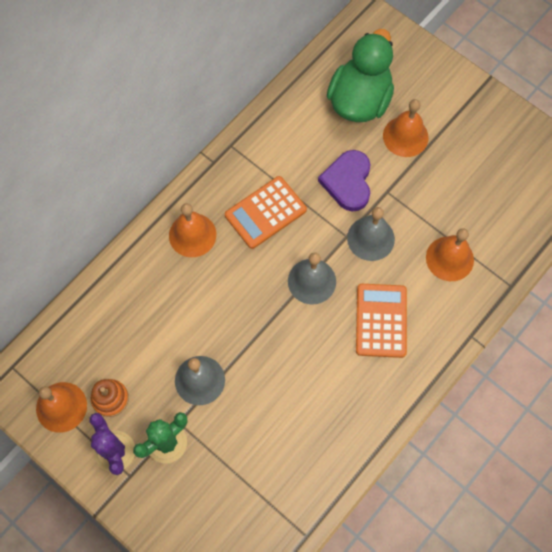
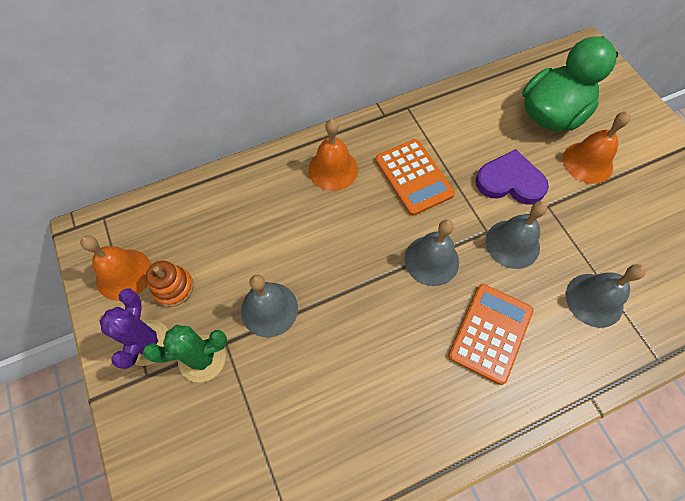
camera: 25 degrees right, 5 degrees down
orange calculator [225,176,307,249] -> orange calculator turned 105 degrees counterclockwise [375,139,455,216]
purple heart [318,150,371,212] -> purple heart turned 75 degrees clockwise [475,149,549,205]
orange bell [426,228,474,281] -> grey bell [566,264,646,328]

